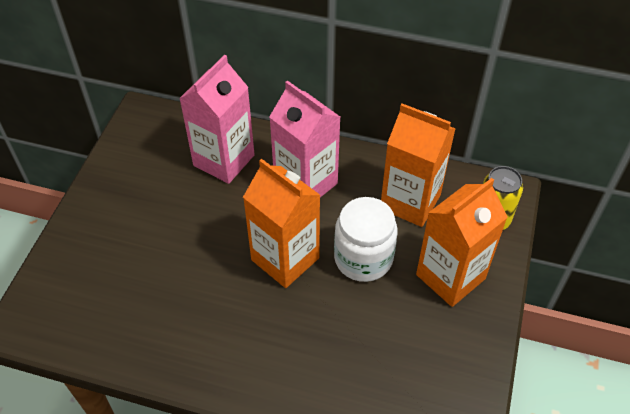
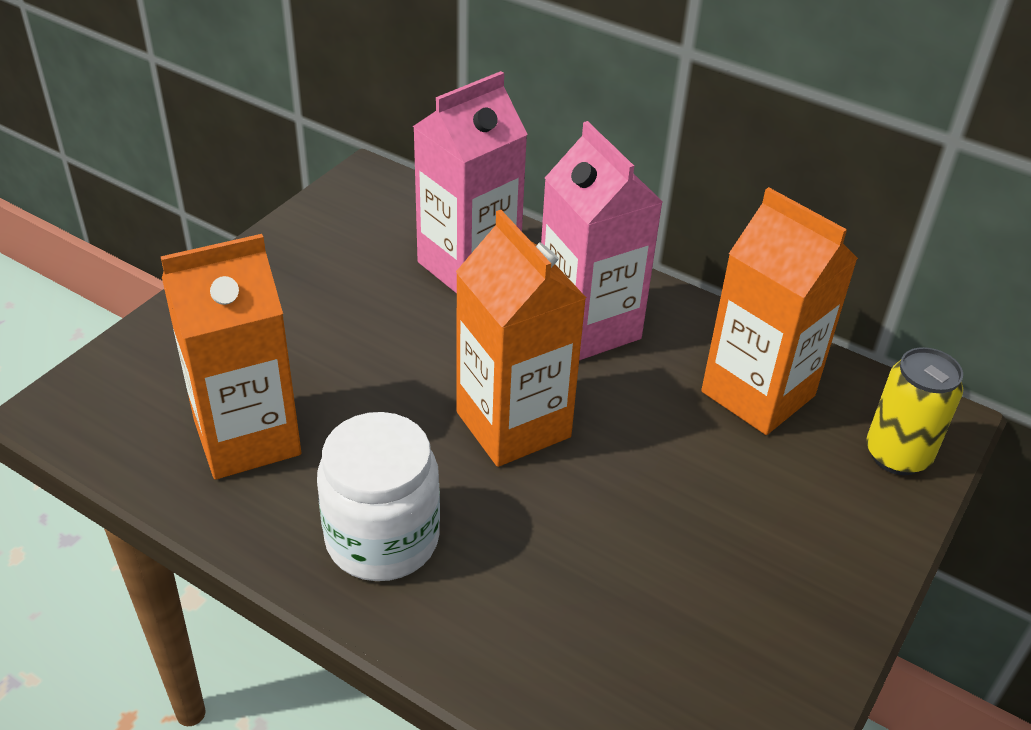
camera: 15 degrees right, 10 degrees down
white jar [334,197,398,282] -> white jar moved to [317,412,440,581]
orange carton [416,178,508,307] -> orange carton moved to [160,234,301,480]

